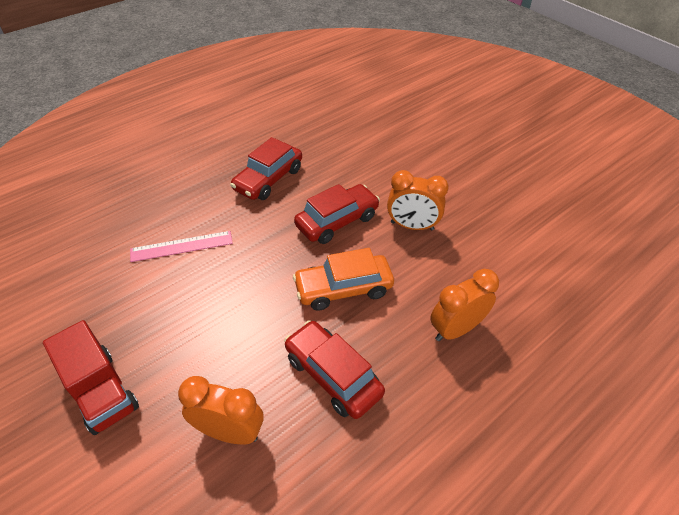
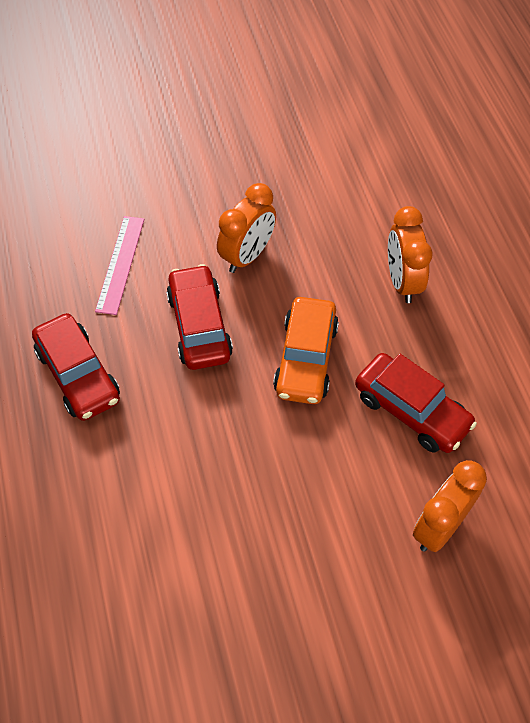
camera: 65 degrees left, 10 degrees up
red truck [43,320,139,435] -> none
pink ruler [130,231,233,262] -> pink ruler moved to [95,216,144,315]
red car [284,320,385,419] -> red car turned 120 degrees counterclockwise [355,353,477,453]

